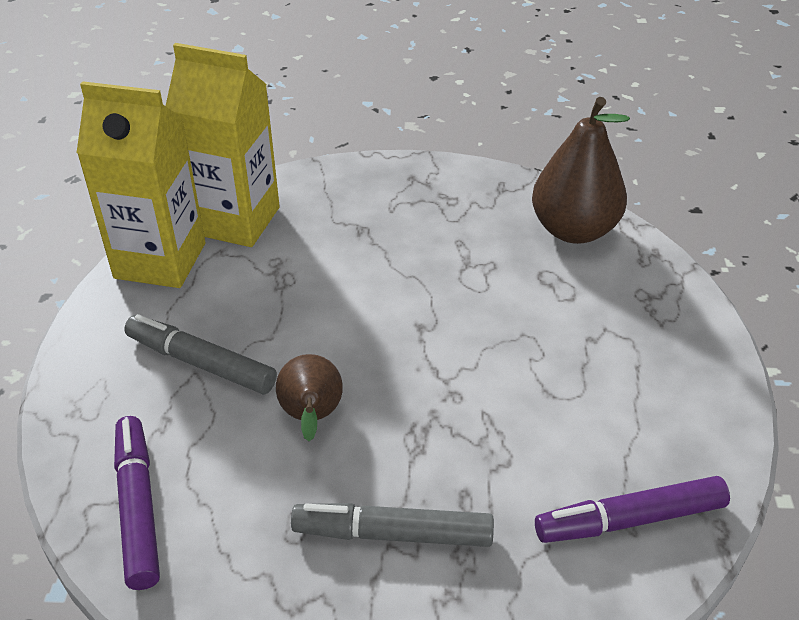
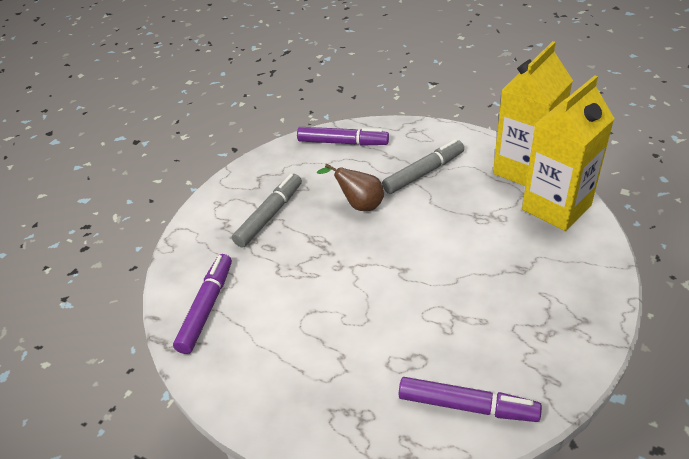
camera: 120 degrees right, 0 degrees up
brown pear [532,97,630,244] -> purple marker [399,377,542,422]

